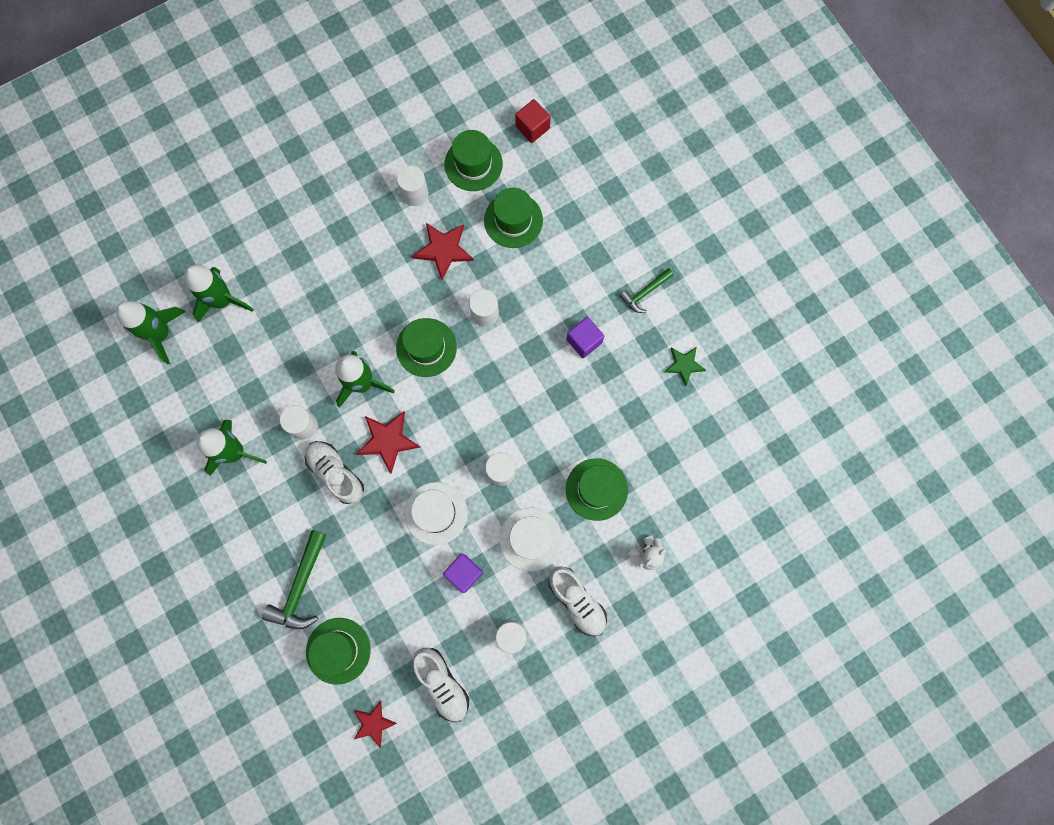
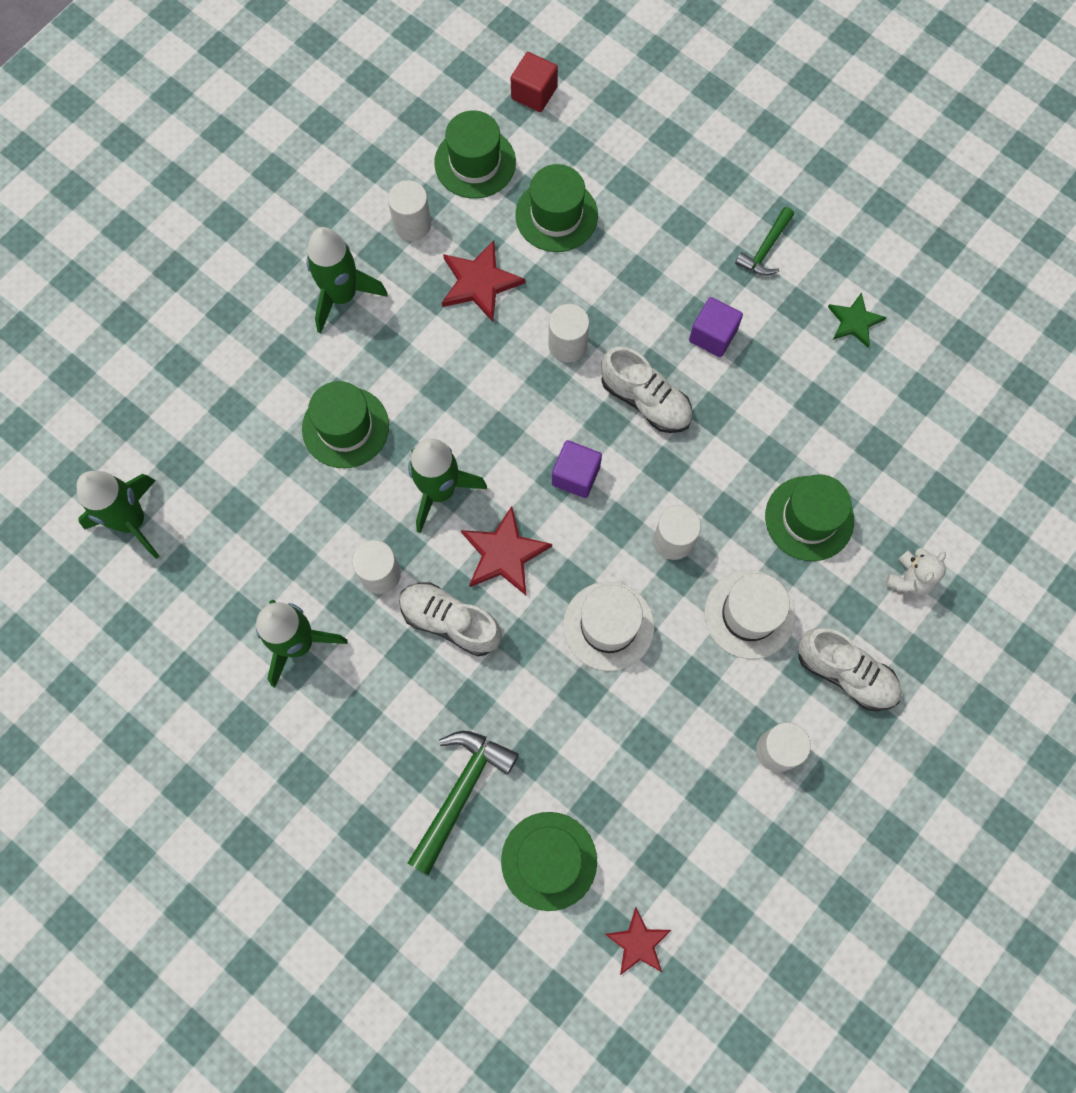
camera: 20 degrees left, 5 degrees down
green rocket [184,265,254,322] -> green rocket moved to [306,227,388,333]
green hammer [262,530,326,629] -> green hammer turned 150 degrees counterclockwise [408,731,519,875]
green hat [396,318,457,377] -> green hat moved to [302,381,389,468]
white shoe [413,648,469,722] -> white shoe moved to [601,347,693,433]
purple cube [443,554,483,593] -> purple cube moved to [552,440,602,498]

